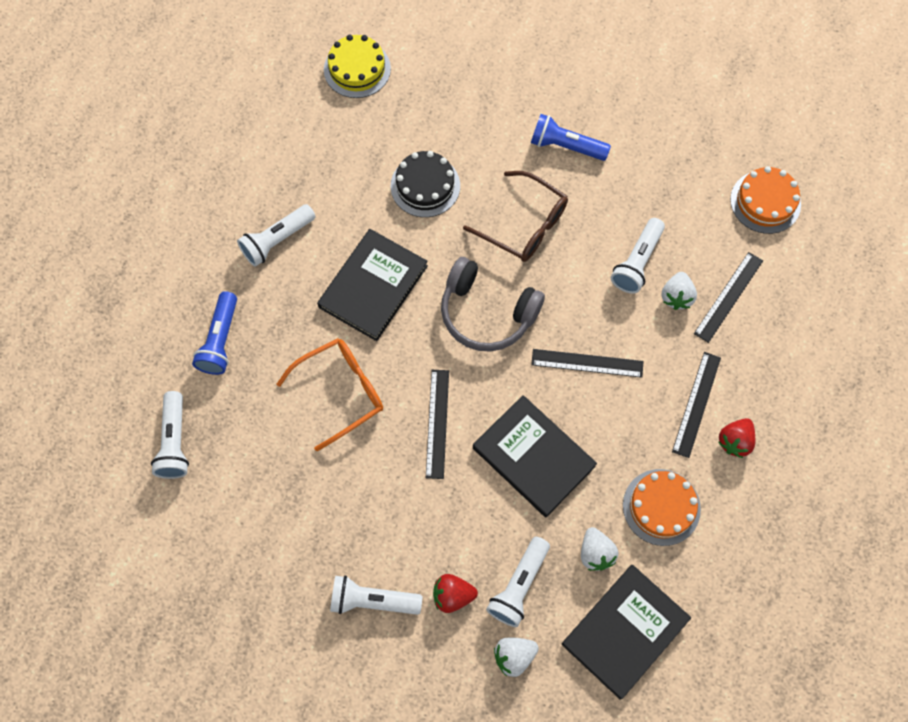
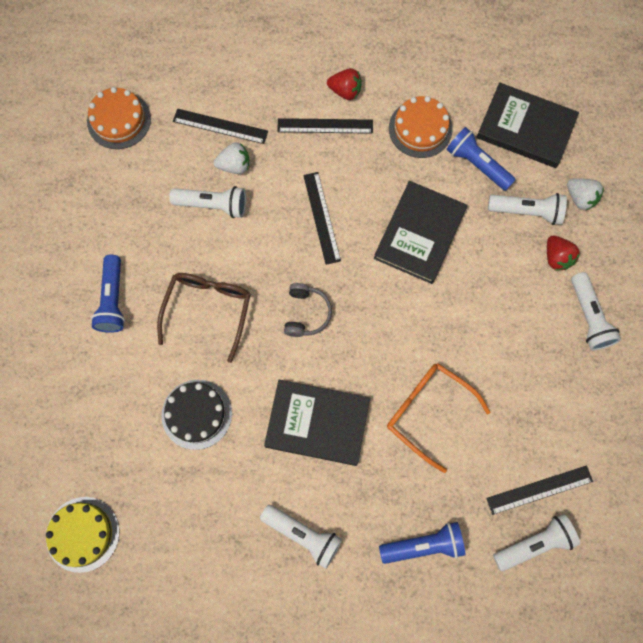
camera: 110 degrees left, 5 degrees up
black ruler [426,370,449,479] -> black ruler moved to [486,465,593,515]
grey headphones [441,257,545,352] -> grey headphones [284,283,332,337], size x0.58
white strawberry [581,527,618,571] -> blue flashlight [446,127,516,191]

